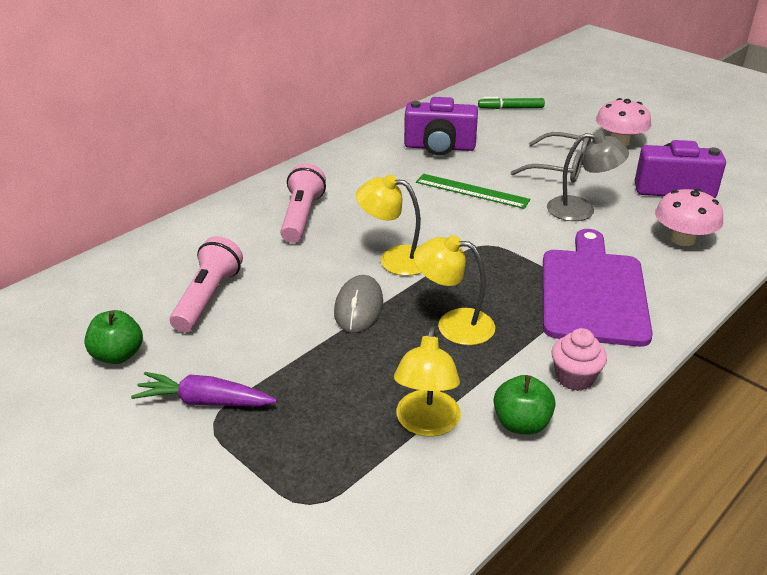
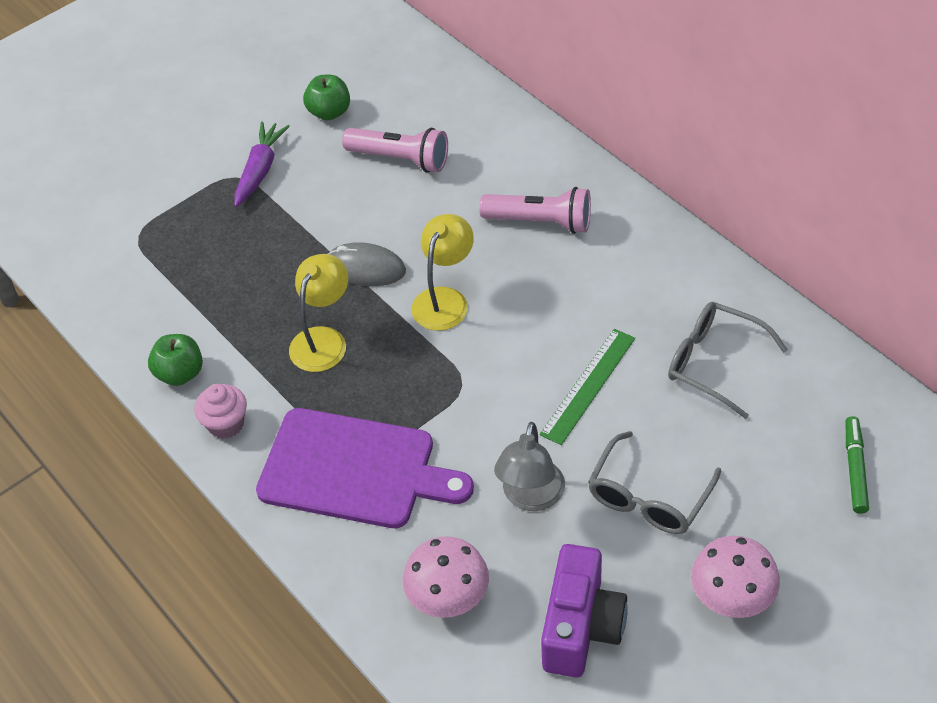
camera: 100 degrees right, 15 degrees up
yellow lamp [394,326,461,436] -> none
purple camera [404,97,478,156] -> grey glasses [668,302,788,419]

